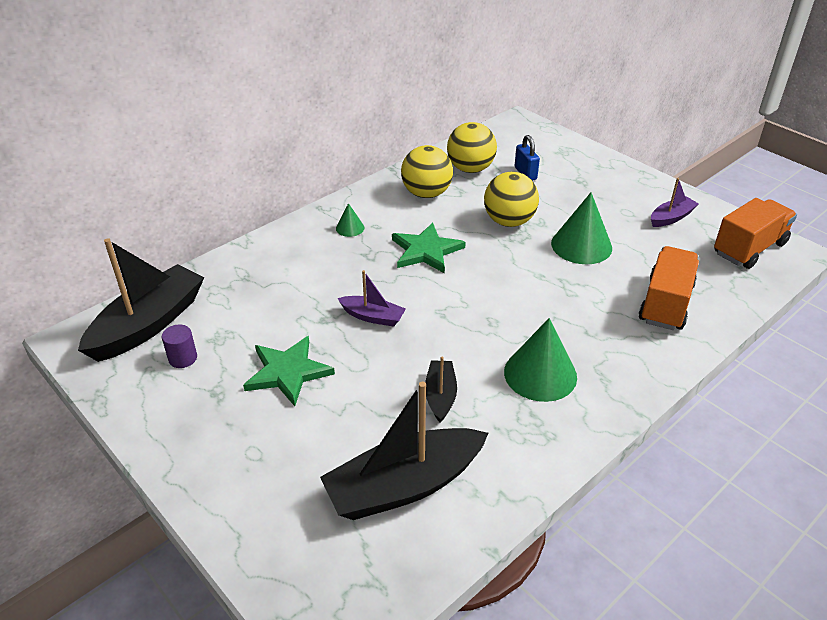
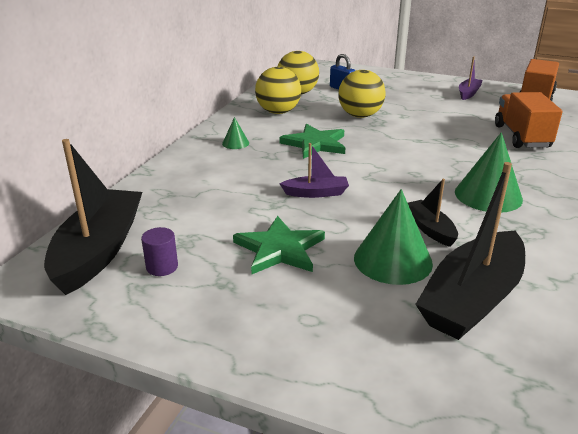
camera: 25 degrees left, 10 degrees down
green cone [551,192,612,264] -> green cone moved to [354,189,433,285]

